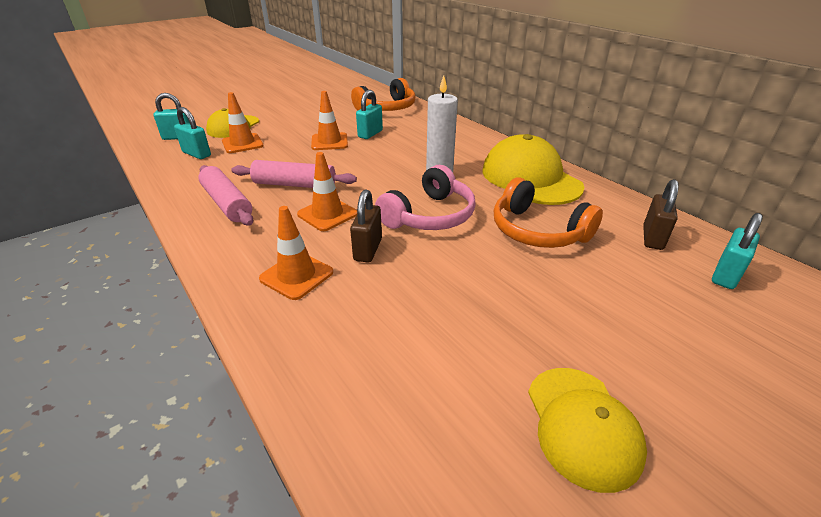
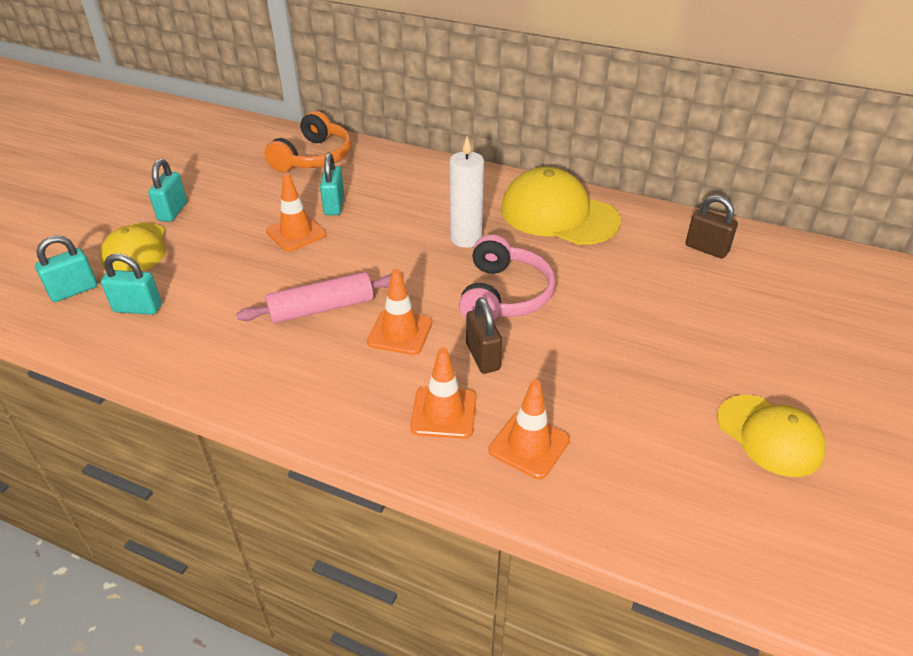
camera: 30 degrees left, 5 degrees up
pink rolling pin [198,165,253,226] -> none
orange traffic cone [222,92,264,153] -> orange traffic cone moved to [489,380,570,479]
orange headphones [494,177,603,248] -> none
brown padlock [643,179,678,250] -> brown padlock turned 45 degrees counterclockwise [685,195,738,259]
turquoise padlock [712,213,763,289] -> turquoise padlock moved to [148,159,187,222]

